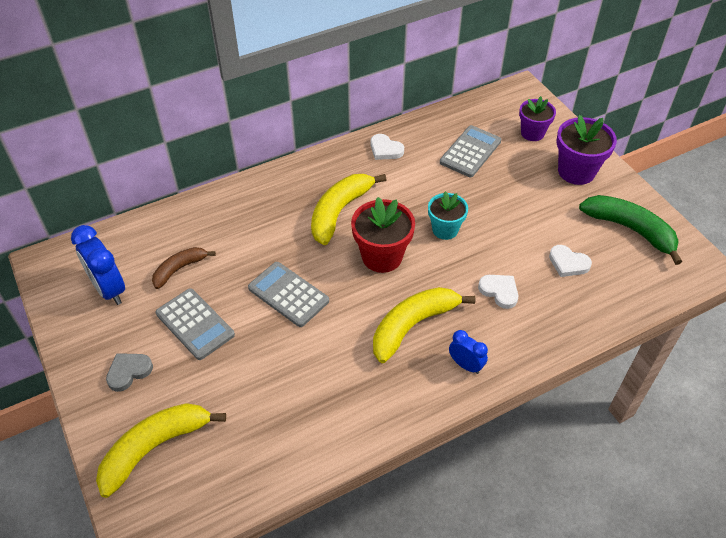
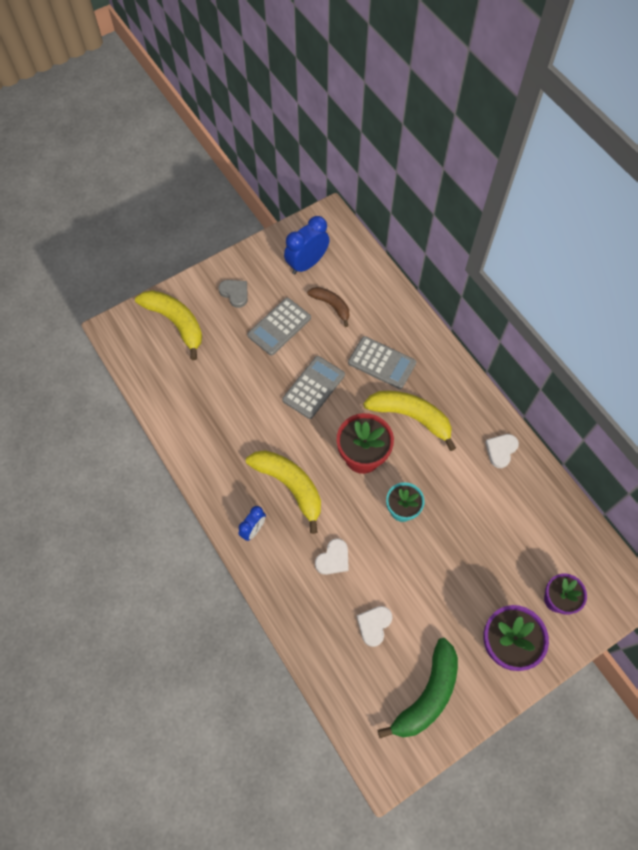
camera: 85 degrees right, 15 degrees up
grey calculator [440,125,501,177] -> grey calculator moved to [348,336,416,389]

